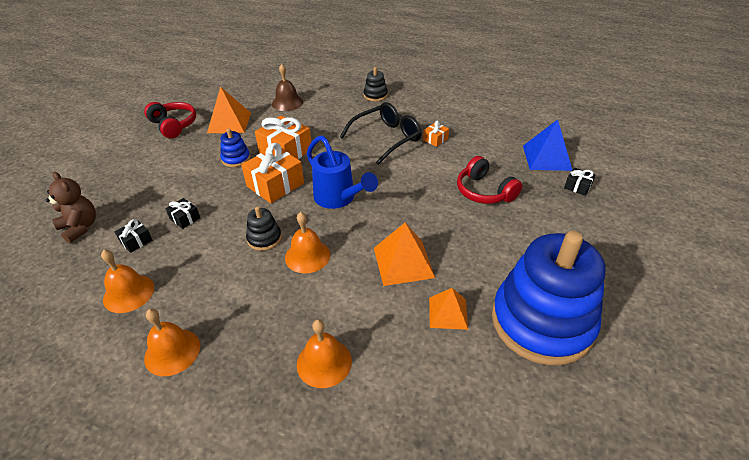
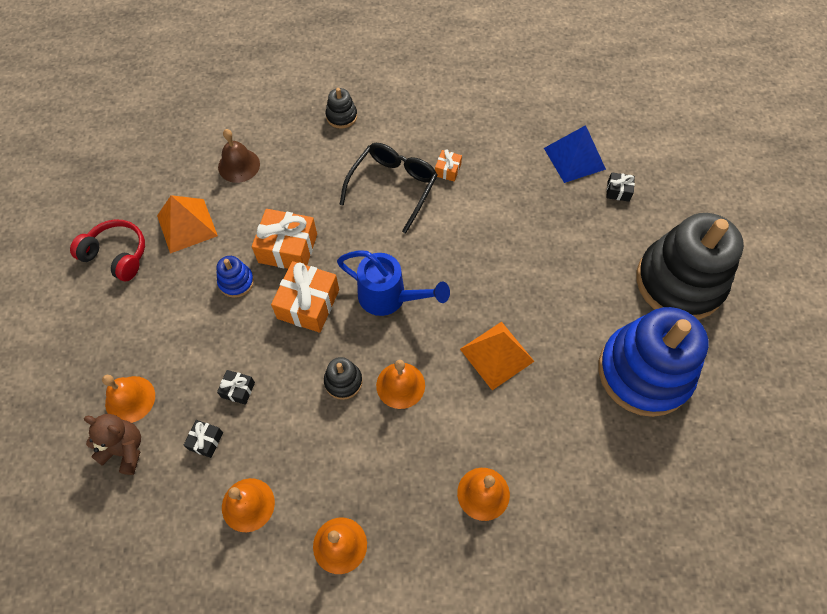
camera: 25 degrees left, 20 degrees up
orange pyramid [429,288,468,330] -> none
red headphones [457,156,522,204] -> none
none -> orange bell [102,375,155,423]
none -> black stacking toy [636,213,744,320]

